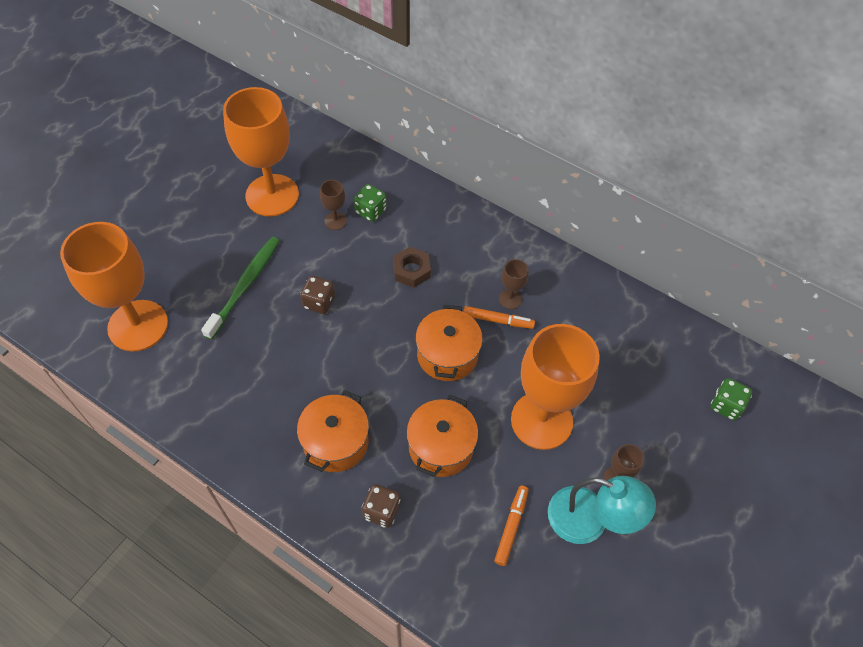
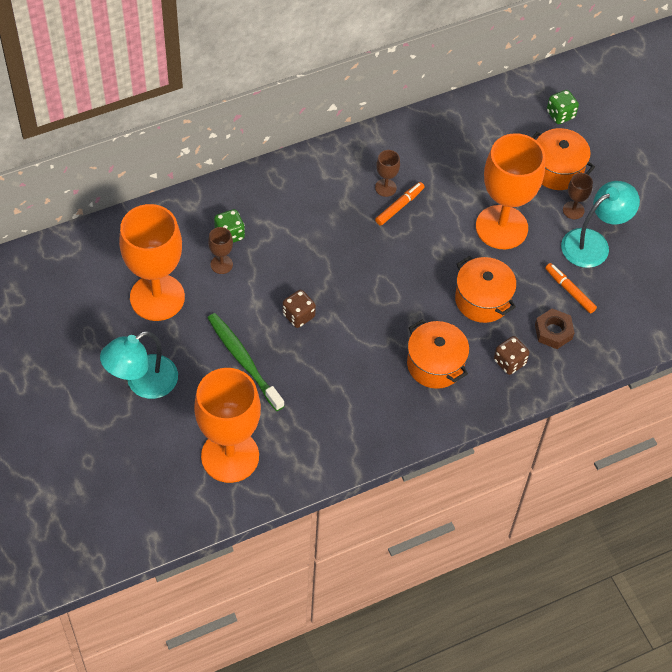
camera: 60 degrees left, 0 degrees up
brown nut [393,247,431,287] -> brown nut moved to [535,308,575,349]
orange pot [416,305,483,381] -> orange pot moved to [532,128,595,190]
none -> turquoise lamp [100,331,178,399]

